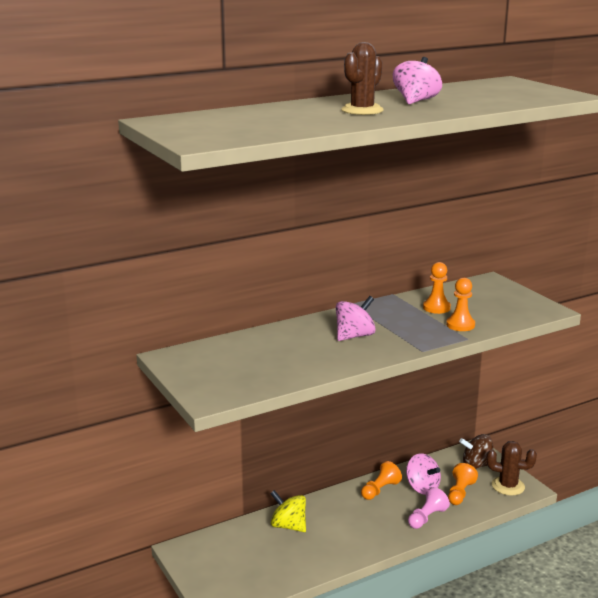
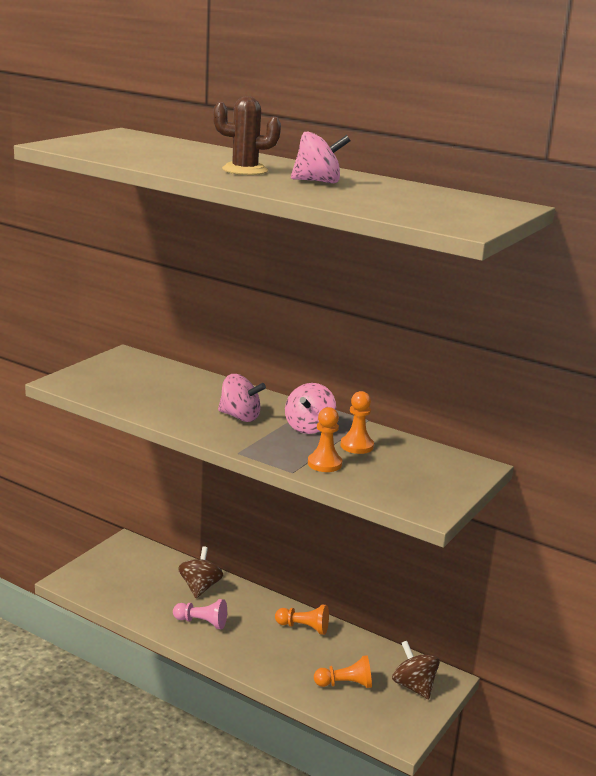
camera: 60 degrees right, 0 degrees up
yellow spinning top [270,490,306,532] -> brown spinning top [178,546,223,598]
pink spinning top [406,453,441,495] -> pink spinning top moved to [285,383,336,434]
pink pawn [408,487,450,529] -> pink pawn moved to [173,599,227,629]
brown cactus [486,441,537,496] -> none

